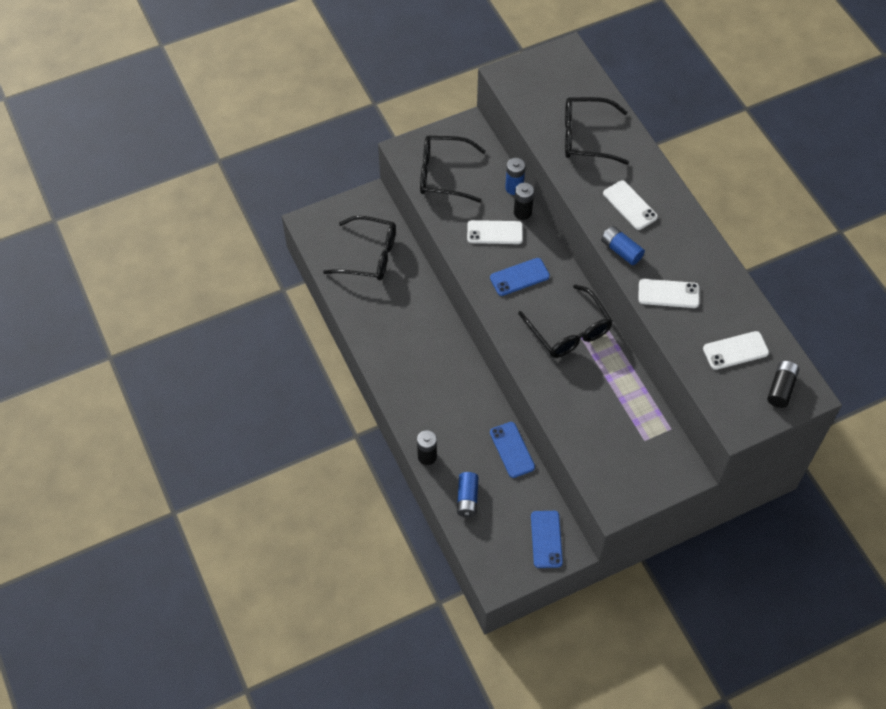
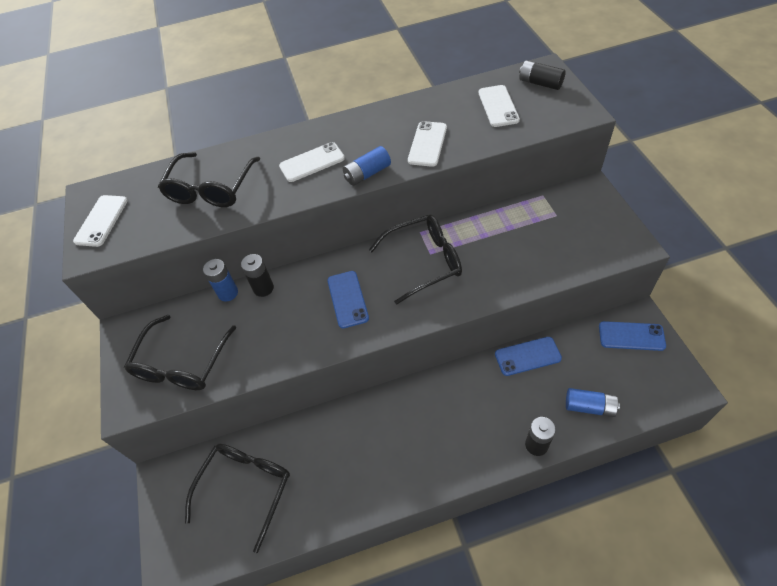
camera: 75 degrees left, 5 degrees down
white phone [467,220,523,244] -> white phone moved to [73,195,128,247]

